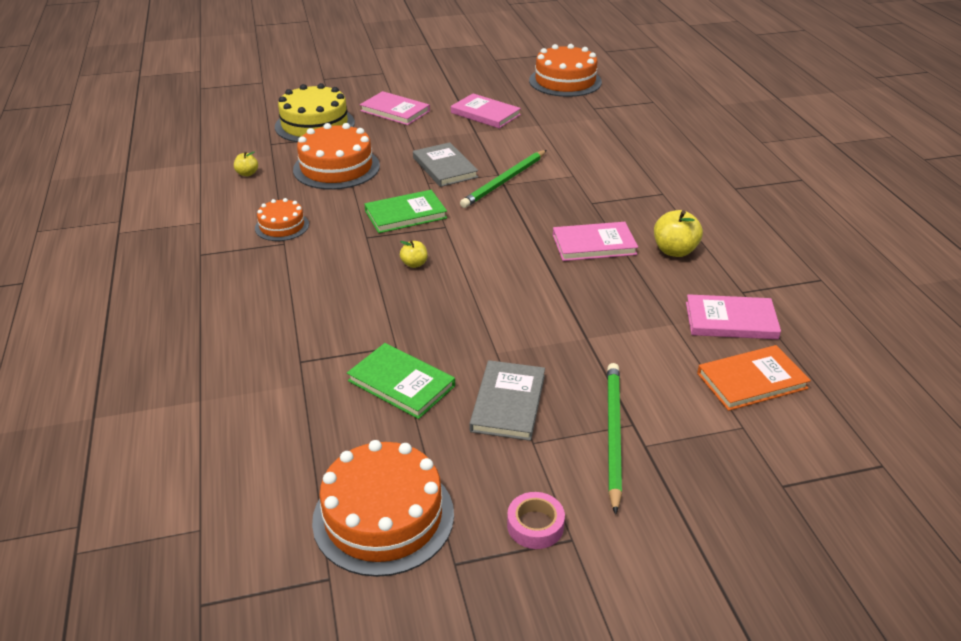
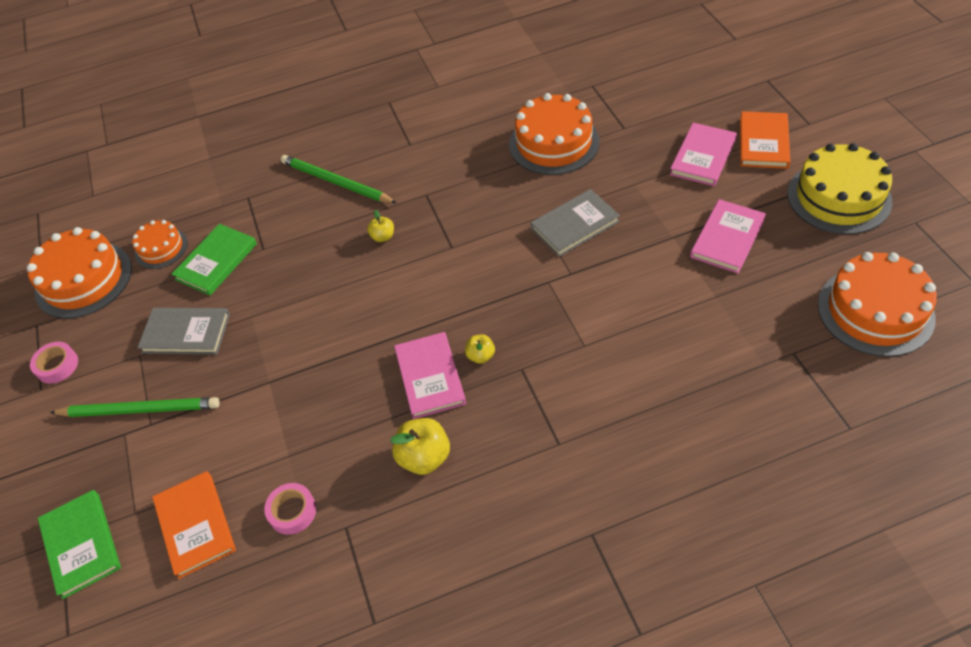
camera: 90 degrees right, 15 degrees up
yellow apple [234,151,258,176] -> yellow apple moved to [465,334,495,364]
orange cake [255,198,309,241] -> orange cake moved to [133,220,188,269]
yellow cake [275,83,355,143] -> yellow cake moved to [787,143,892,234]
green book [365,190,447,233] -> green book moved to [38,490,121,599]
green pencil [460,150,547,208] -> green pencil moved to [280,155,397,203]
pink book [686,294,781,339] -> pink tape [264,483,316,535]
none -> orange book [740,111,790,169]

